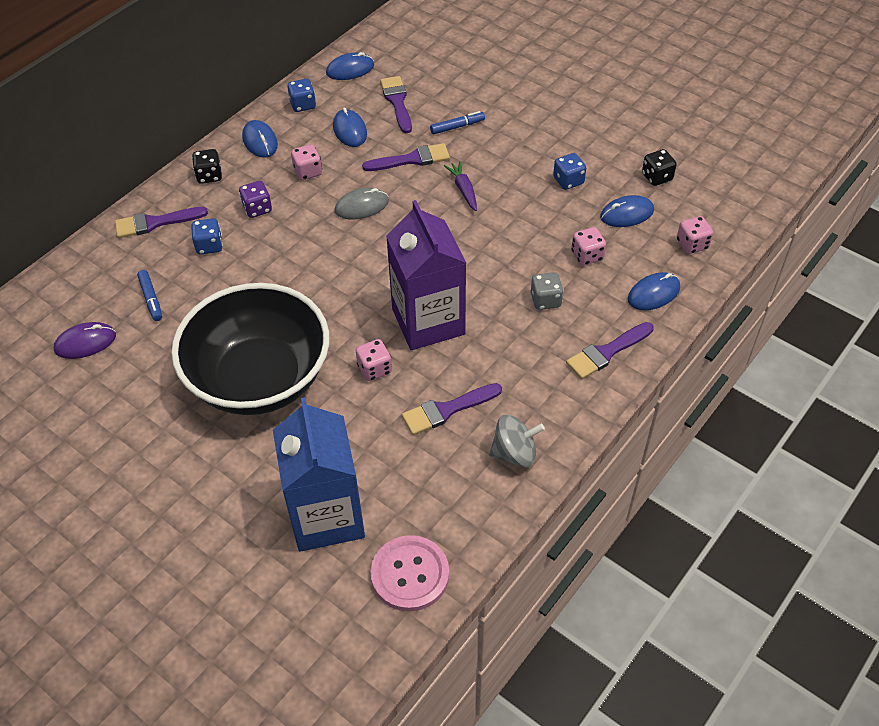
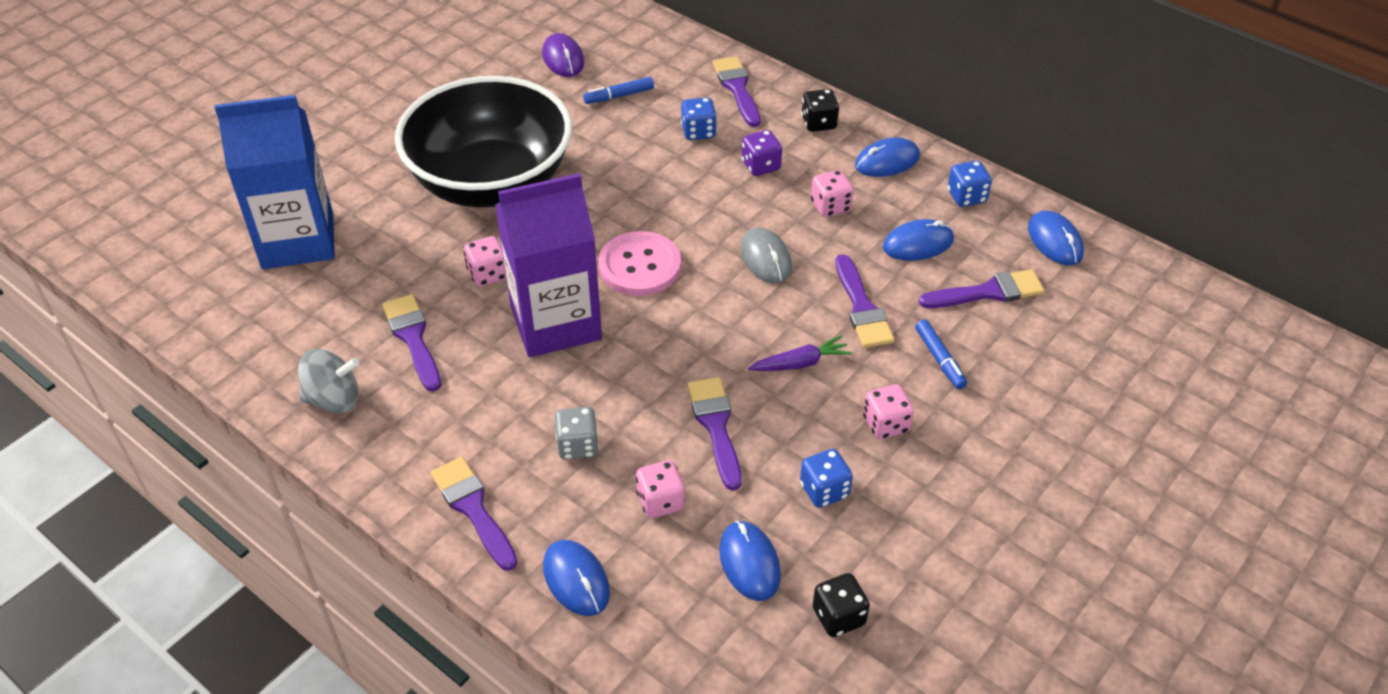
camera: 90 degrees right, 5 degrees down
pink button [370,535,449,612] -> pink button moved to [598,231,681,296]
grey spinning top [489,414,545,468] -> grey spinning top turned 90 degrees counterclockwise [298,349,359,413]
pink dice [677,216,713,254] -> pink dice moved to [863,384,914,439]
none -> purple brush [687,377,742,490]

